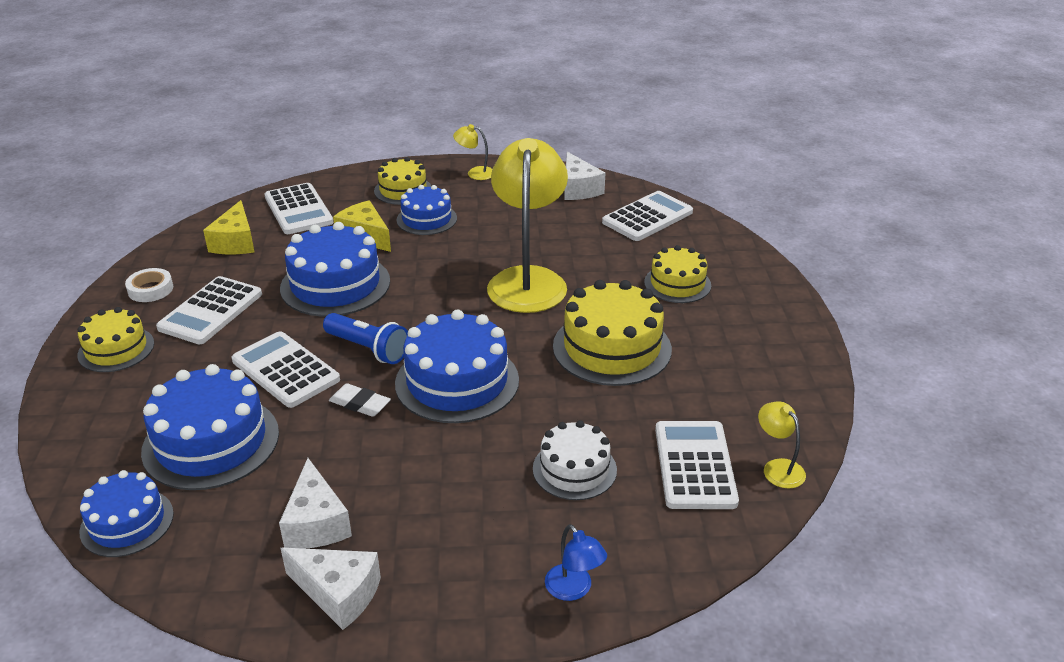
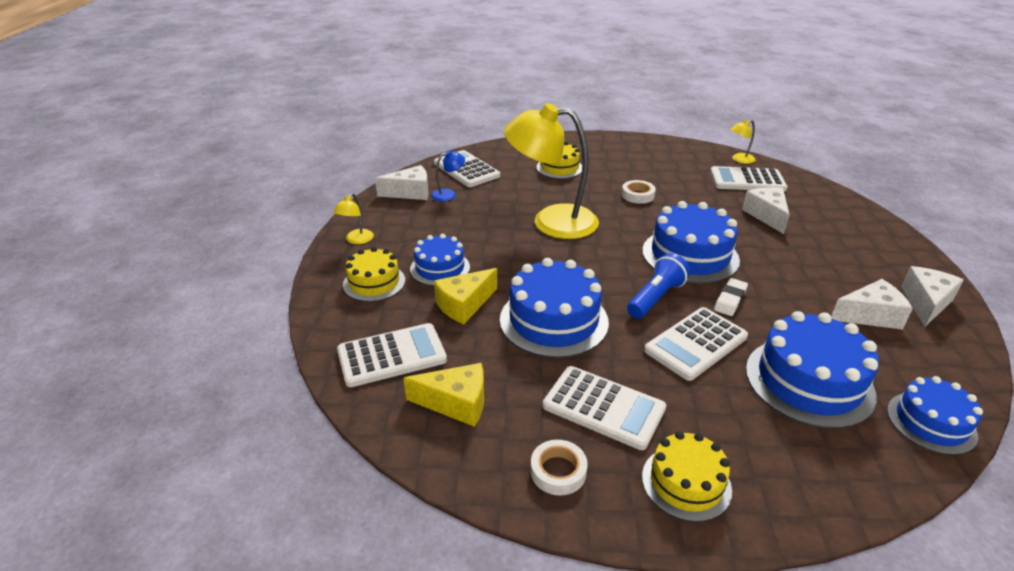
camera: 85 degrees left, 0 degrees up
white cake [533,420,617,500] -> white cheese [742,188,790,234]
blue lamp [545,524,607,601] -> blue lamp moved to [431,150,465,201]
yellow cake [553,280,672,386] -> white tape [622,180,656,204]

